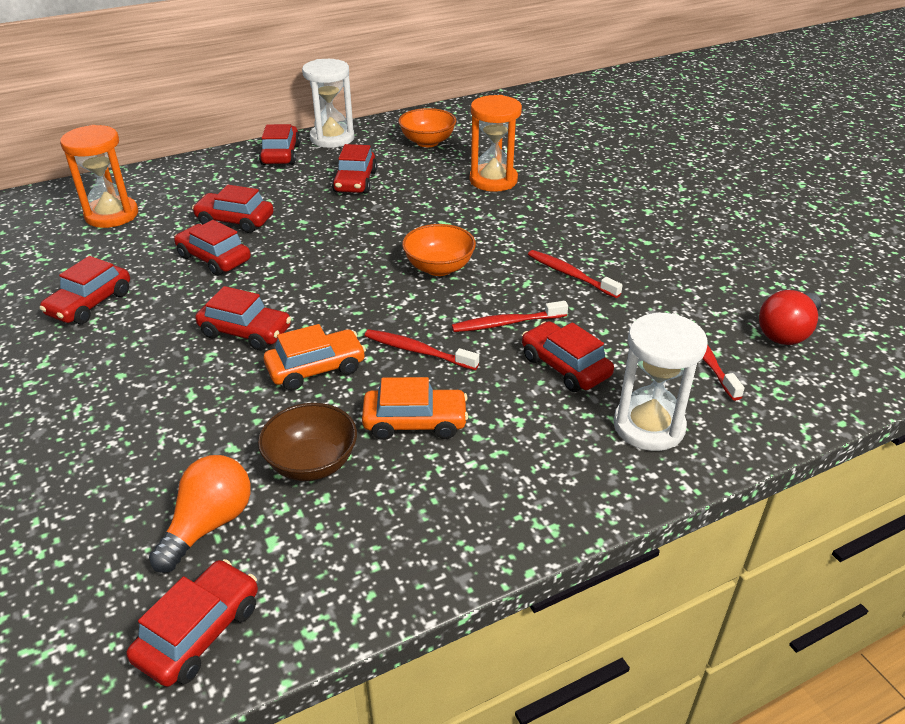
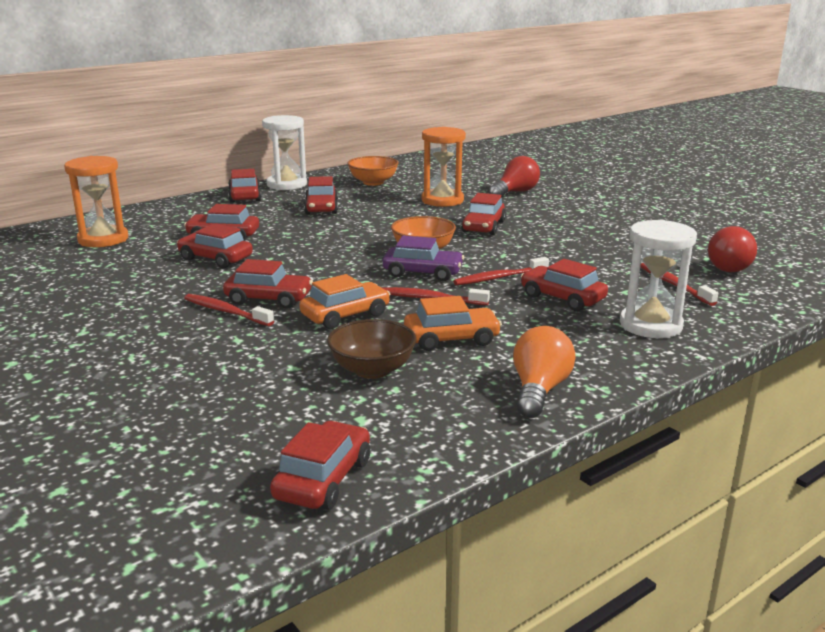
camera: 10 degrees left, 15 degrees down
red car [40,256,130,324] -> red car moved to [461,193,506,235]
orange light bulb [149,455,251,573] -> orange light bulb moved to [513,326,576,418]
red toothbrush [528,250,623,298] -> red toothbrush moved to [184,294,274,326]
none -> purple car [383,236,464,281]
none -> red light bulb [489,156,540,195]

